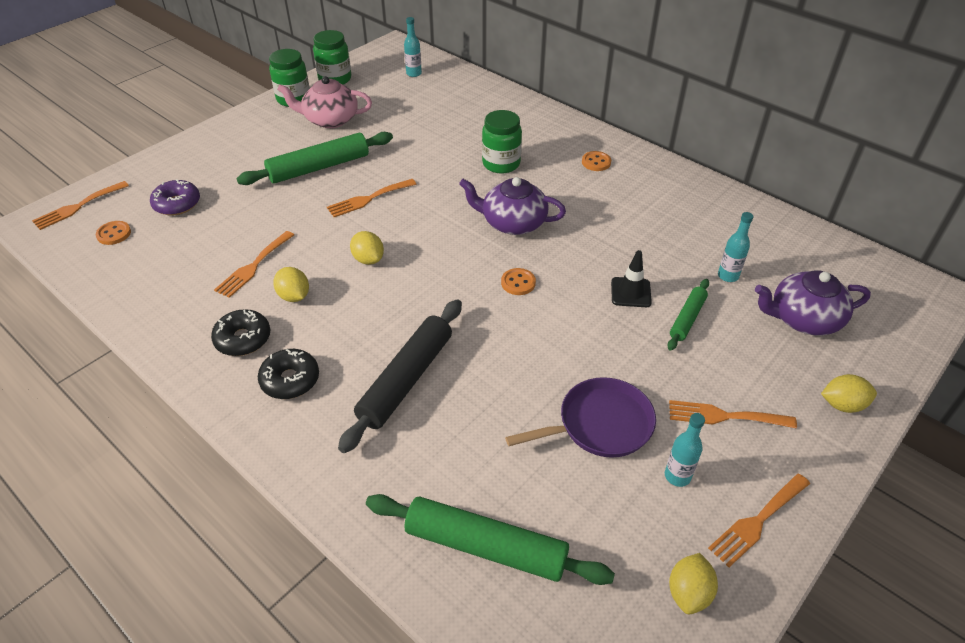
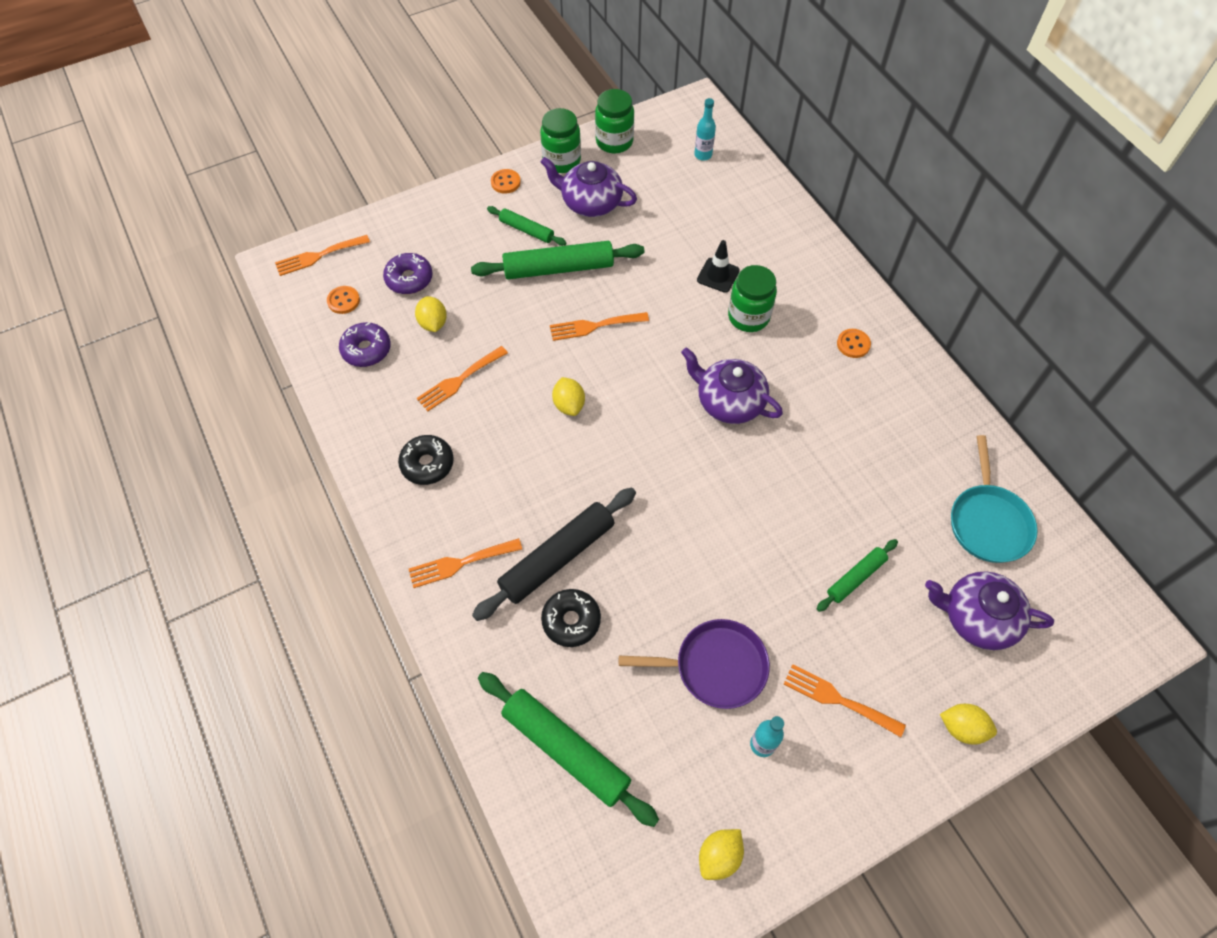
camera: 20 degrees right, 15 degrees up
black donut [258,349,319,399] -> black donut moved to [541,589,601,647]
yellow lemon [273,267,309,302] -> yellow lemon moved to [415,296,447,332]
pink teapot [277,76,372,128] -> purple teapot [541,157,637,217]
orange button [501,268,536,295] -> orange button moved to [491,169,521,194]
black traffic cone [611,250,652,307] -> black traffic cone moved to [697,240,739,293]
orange fork [708,474,810,567] -> orange fork moved to [409,538,522,588]
turquoise bottle [718,212,753,282] -> none
none -> purple donut [339,322,391,367]
none -> green rolling pin [487,206,567,246]
none -> turquoise pan [951,435,1037,563]

